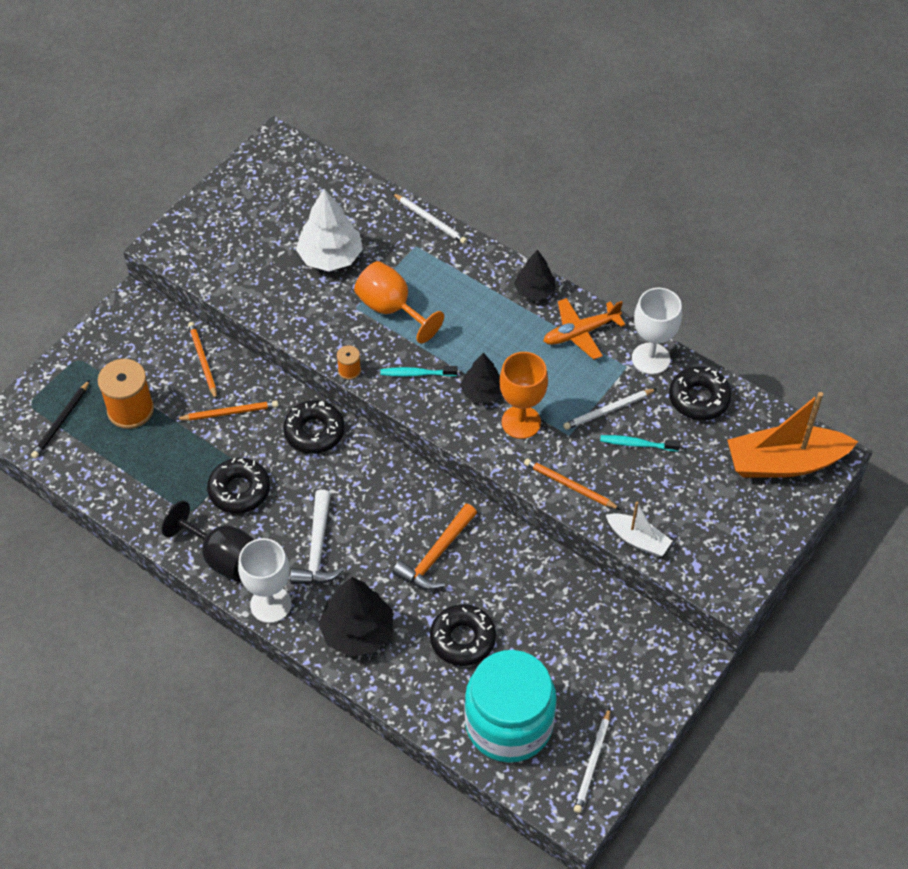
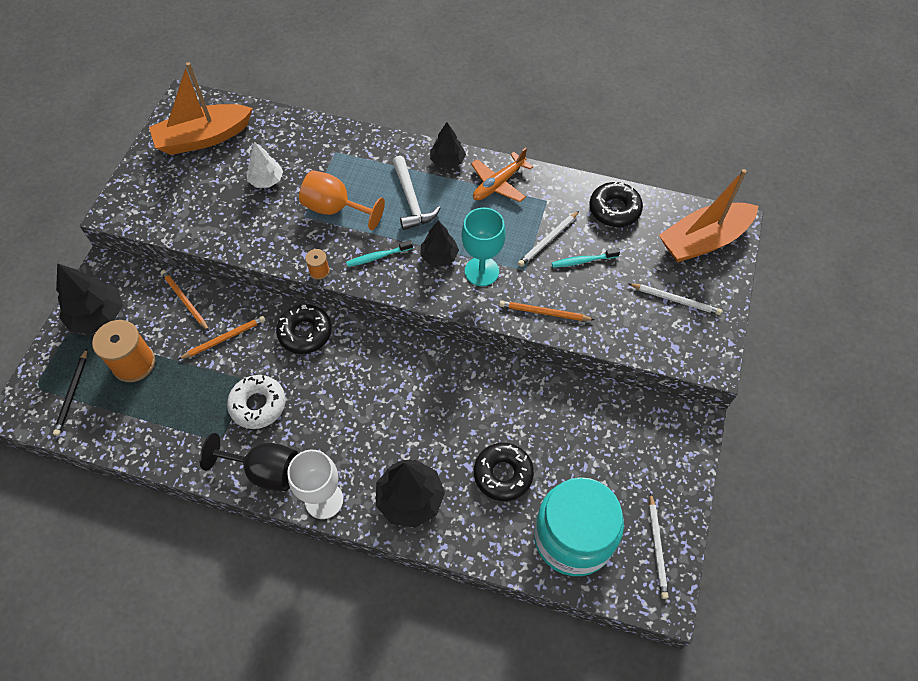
camera: 20 degrees left, 5 degrees up
black donut [207,458,270,514] -> white donut [227,375,286,429]
white hammer [290,489,344,584] -> white hammer moved to [392,156,440,230]
white tree [296,189,363,271] -> white tree [247,142,283,188], size x0.63
white pencil [392,193,467,244] -> white pencil moved to [628,283,722,315]
orange hammer [393,504,477,590] -> none
orange goblet [499,352,548,439] -> turquoise goblet [462,207,506,286]
white boat [606,502,672,557] -> none
white goblet [632,288,682,375] -> none
none -> black tree [56,263,123,334]
none -> orange boat [149,62,252,155]

